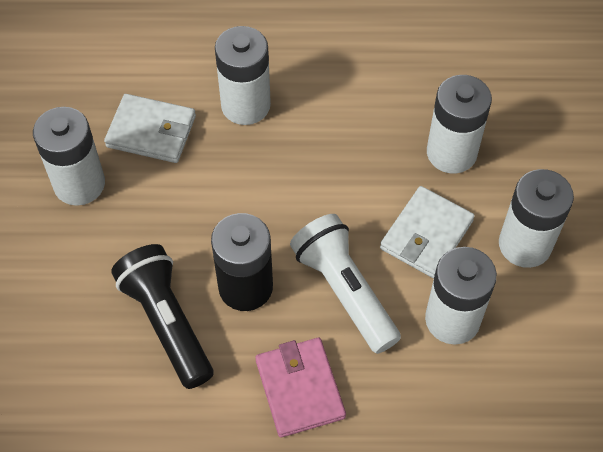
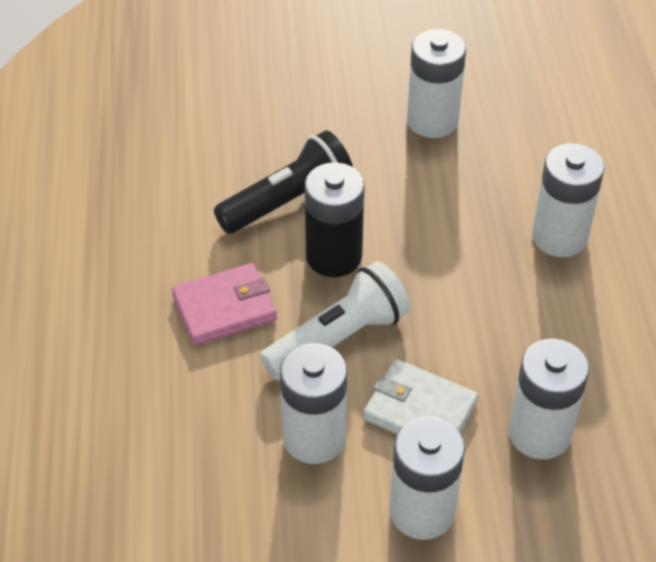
camera: 85 degrees right, 10 degrees down
white wallet [104,94,196,163] -> none

